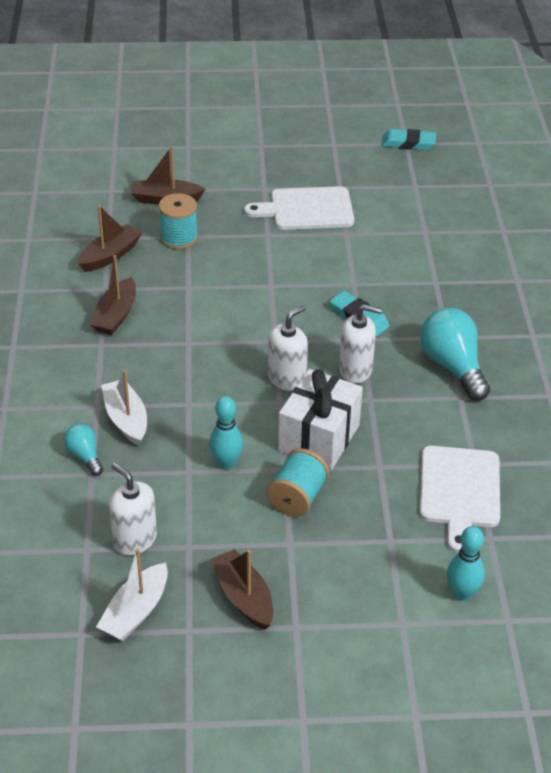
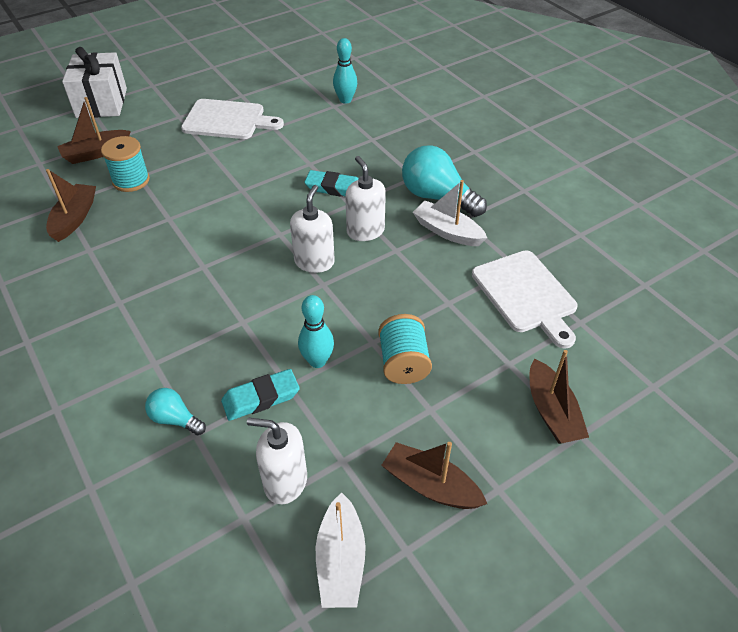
camera: 30 degrees left, 5 degrees up
brown boat [90,255,136,335] -> brown boat moved to [530,350,589,444]
white boat [101,370,147,446] -> white boat moved to [413,180,487,246]
white cutting board [244,186,354,230] -> white cutting board turned 135 degrees counterclockwise [181,99,284,139]
white gift [278,369,363,470] -> white gift moved to [62,47,127,118]
white soap dispenser [339,304,382,383] -> white soap dispenser turned 90 degrees counterclockwise [345,156,386,241]
turquoise eraser [382,129,436,150] -> turquoise eraser moved to [221,369,300,421]
turquoise bowling pin [447,526,485,601] -> turquoise bowling pin moved to [333,38,357,104]

